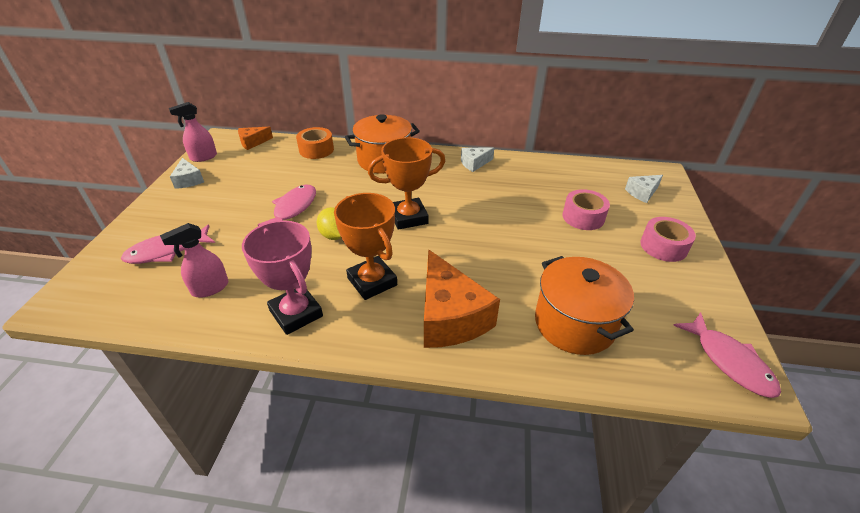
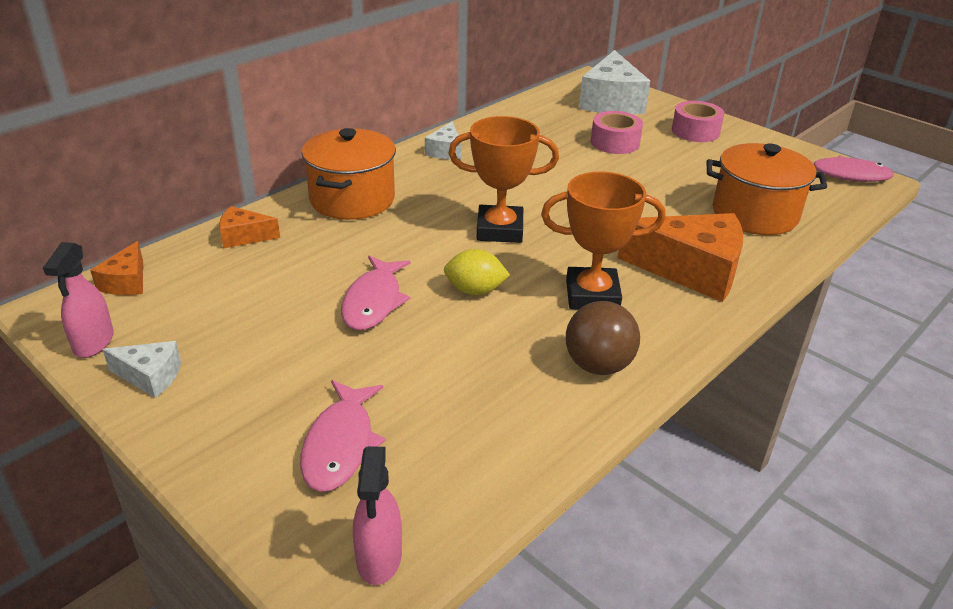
camera: 55 degrees left, 5 degrees down
pink spray bottle [160,223,229,298] -> pink spray bottle moved to [353,446,402,585]
pink trophy [242,220,323,335] -> brown ball [566,301,640,375]
pink fish [258,185,316,226] -> pink fish turned 135 degrees counterclockwise [341,256,411,330]
orange tape [296,127,334,159] -> orange cheese [219,206,280,248]
orange trophy [368,137,445,230] -> orange trophy turned 75 degrees clockwise [448,116,559,243]
white cheese [625,175,663,203] -> white cheese [579,50,650,114], size x2.00

